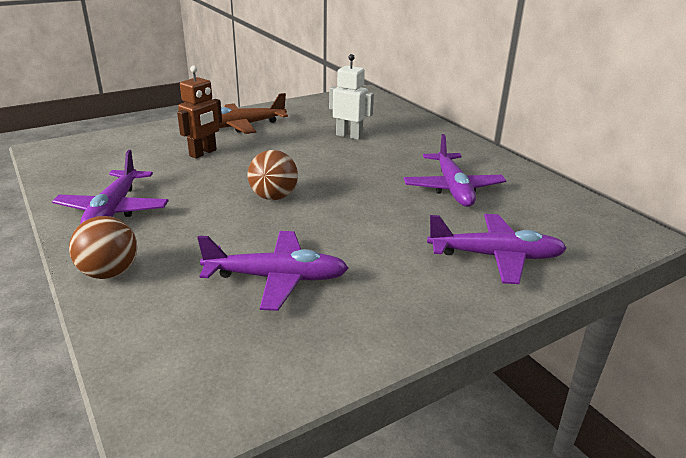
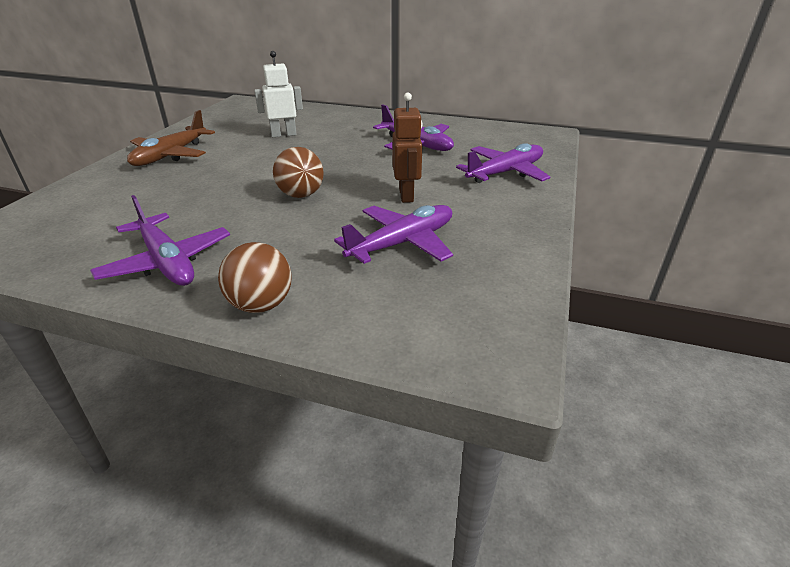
camera: 40 degrees left, 5 degrees up
brown robot [177,65,222,159] -> brown robot moved to [392,93,422,203]

